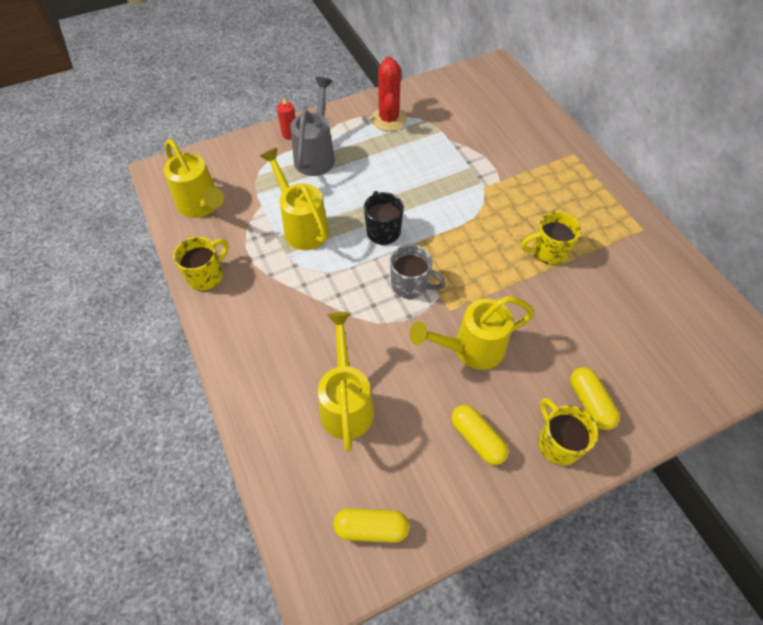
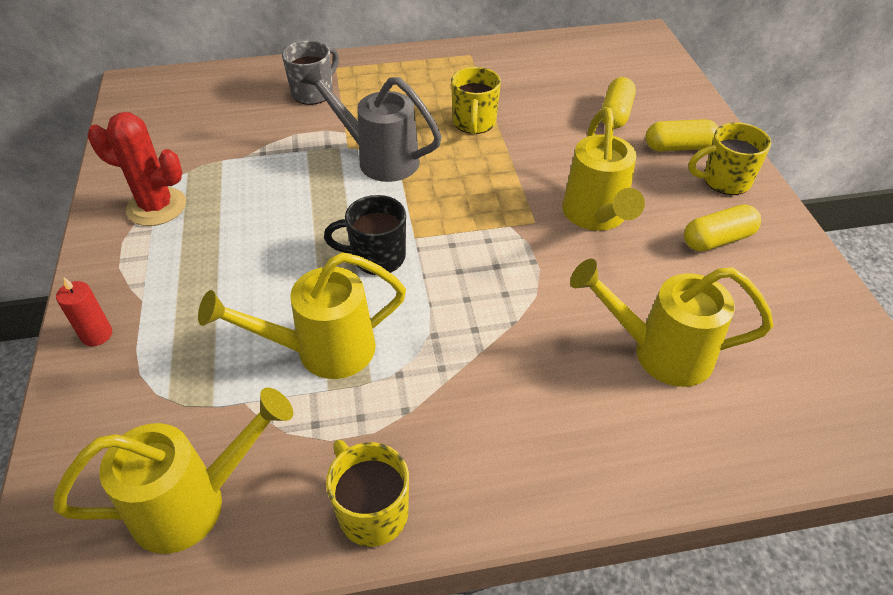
camera: 75 degrees left, 10 degrees down
grey watering can [290,77,335,176] -> grey watering can moved to [300,64,442,182]
yellow capsule [333,508,409,543] -> yellow capsule moved to [602,77,636,129]
grey mug [390,244,446,299] -> grey mug moved to [282,40,339,105]

